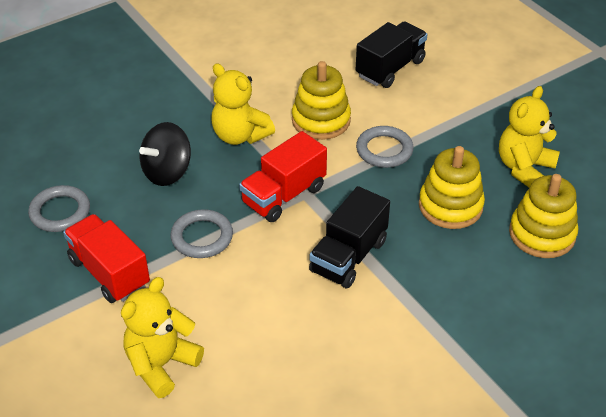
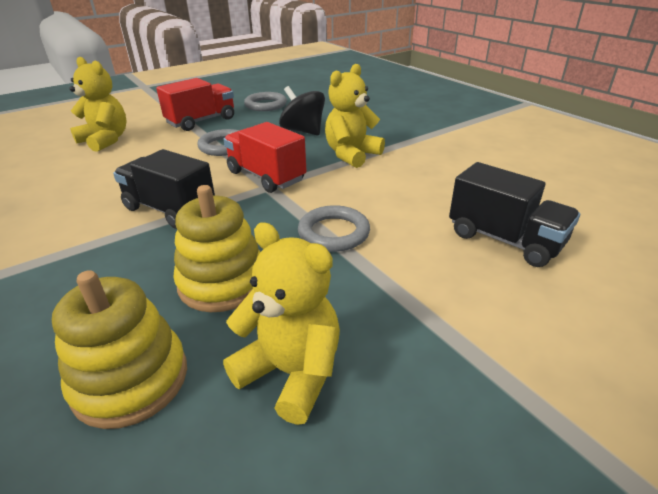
camera: 90 degrees right, 10 degrees down
yellow stacking toy [292,61,351,140] -> none

